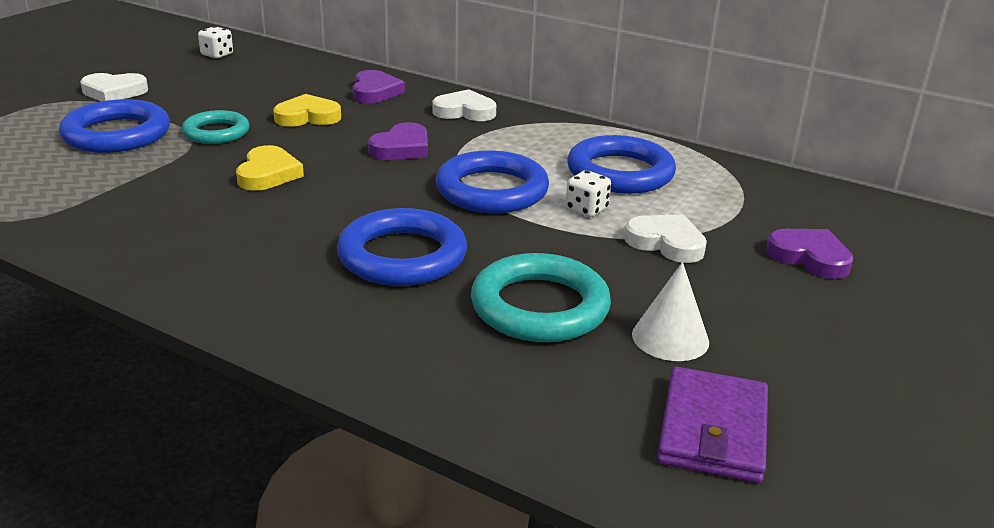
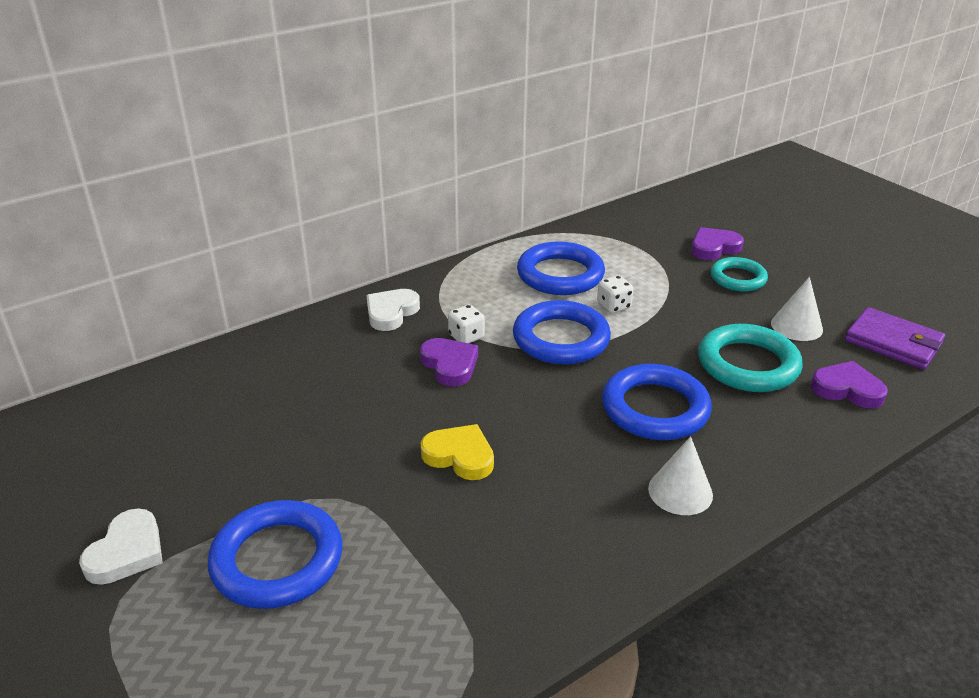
camera: 65 degrees left, 5 degrees up
turquoise ring [182,110,249,144] -> turquoise ring moved to [710,257,768,292]
white dice [198,26,233,58] -> white dice moved to [448,305,485,343]
yellow heart [273,94,341,127] -> none
purple heart [353,70,405,103] -> purple heart moved to [810,361,888,409]
white heart [624,214,707,263] -> none
none -> white cone [648,436,713,515]

